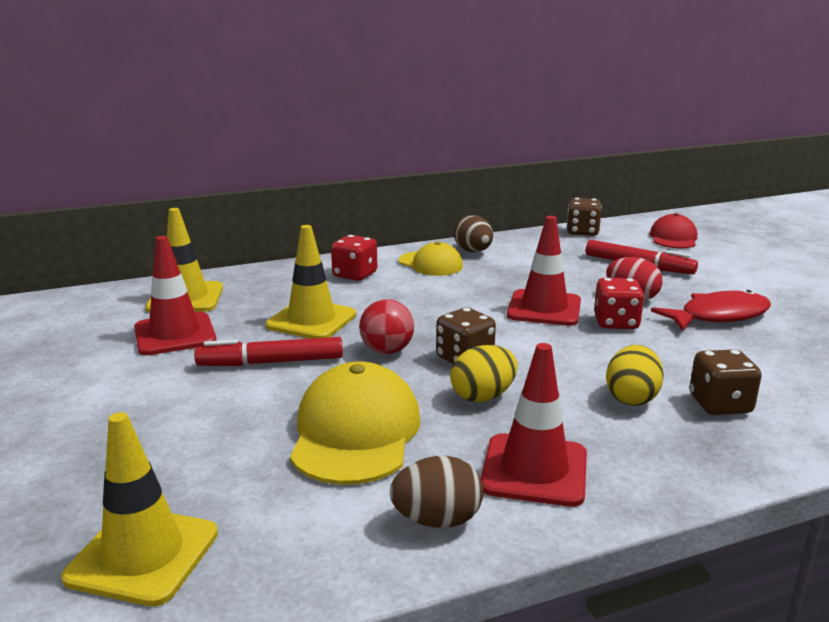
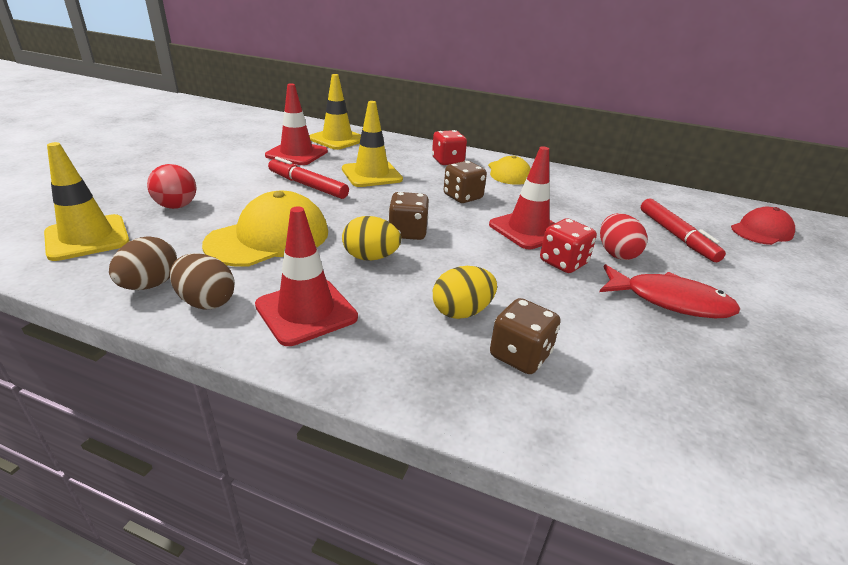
camera: 40 degrees right, 10 degrees up
red ball [359,299,414,354] -> red ball moved to [147,164,196,209]
brown egg [454,215,493,252] -> brown egg moved to [109,236,177,290]
brown dice [566,198,602,236] -> brown dice moved to [444,161,487,203]

